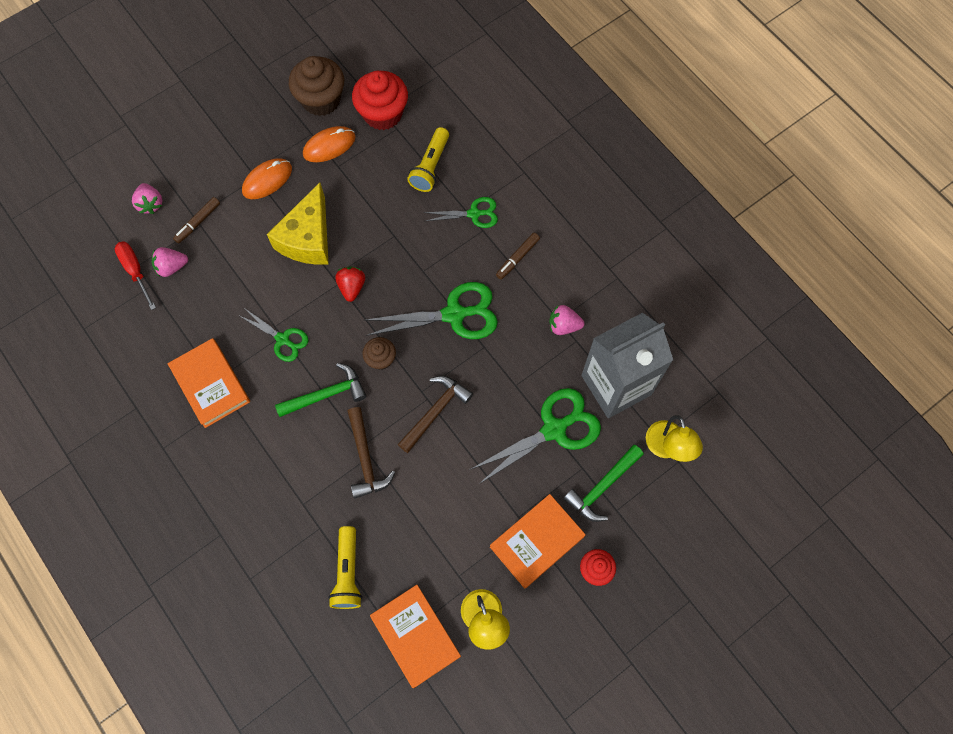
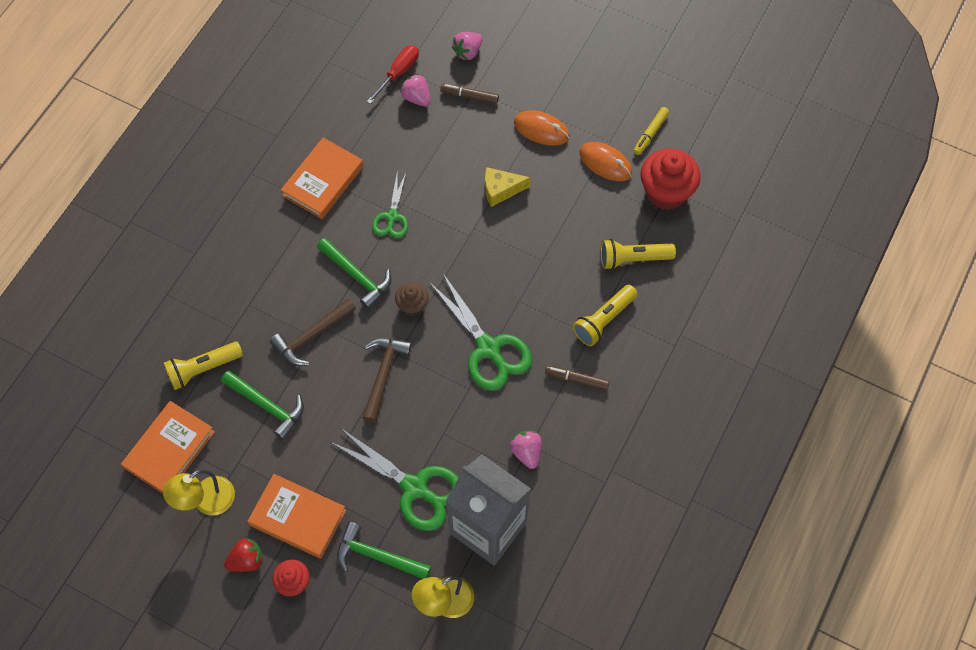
camera: 65 degrees right, 5 degrees down
yellow cheese [267,183,329,265] -> yellow cheese [485,167,531,207], size x0.59
brown cupcake [289,56,344,116] -> yellow marker [633,107,669,155]
red strawberry [335,266,365,302] -> red strawberry moved to [224,538,263,572]
brown hammer [398,376,473,453] -> brown hammer turned 90 degrees counterclockwise [363,338,412,423]
green scissors [423,197,498,228] -> yellow flashlight [572,285,638,346]
none -> green hammer [221,371,304,440]

